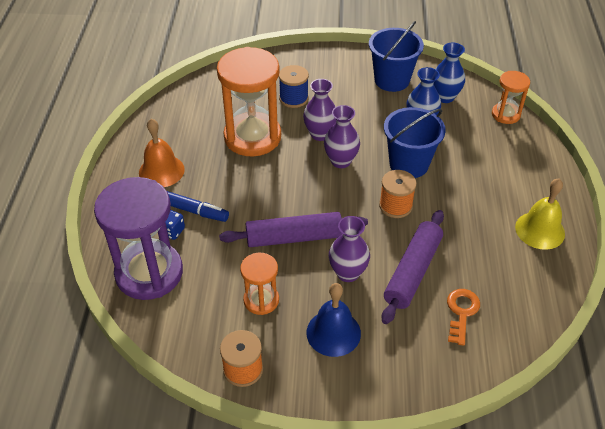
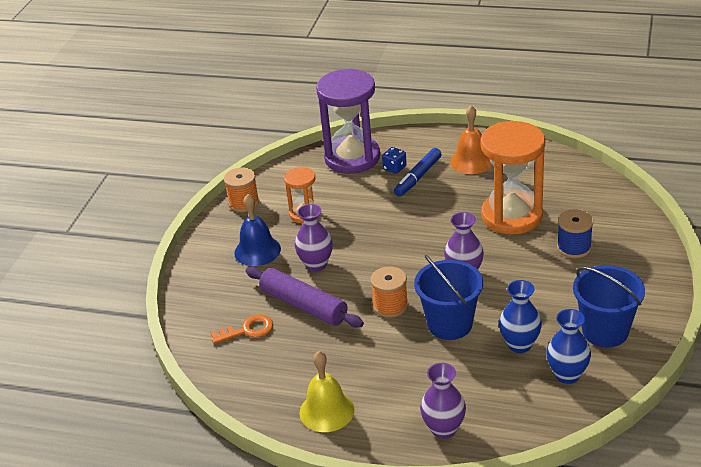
camera: 105 degrees right, 10 degrees down
purple rolling pin [219,212,368,247] -> none
purple vase [303,79,337,141] -> purple vase moved to [420,363,466,439]
orange key [447,289,480,346] -> orange key turned 45 degrees counterclockwise [210,315,273,344]
orange hourglass [492,71,530,124] -> none

